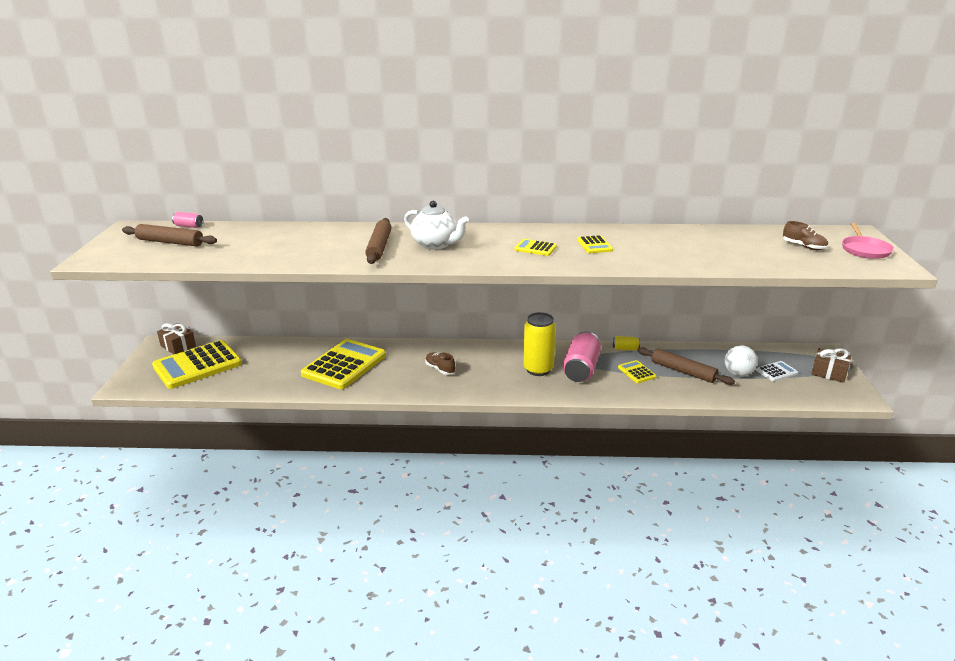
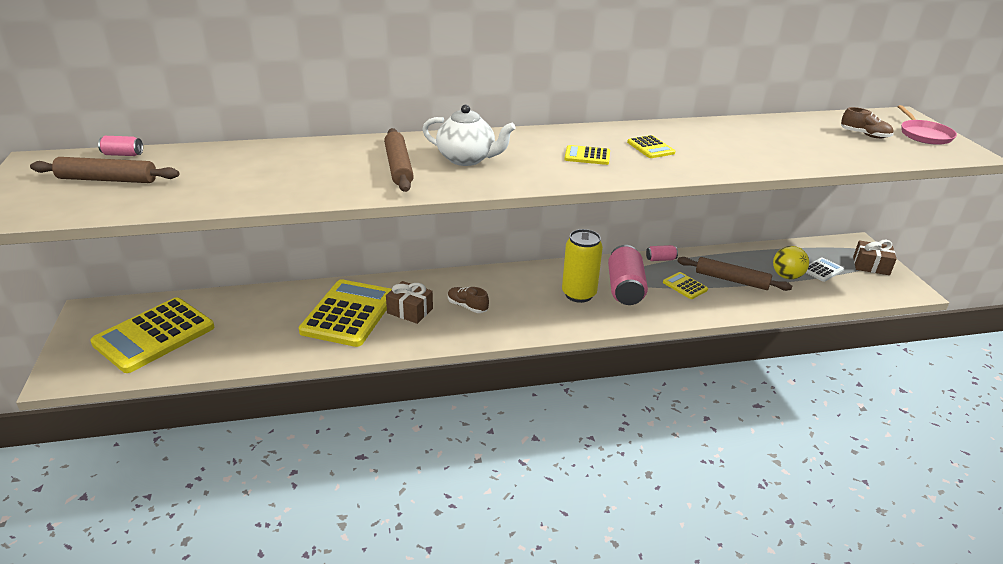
camera: 15 degrees left, 5 degrees up
brown gift [157,323,196,354] -> brown gift moved to [386,281,433,324]
yellow can [613,336,640,350] -> pink can [646,245,678,261]
white ball [725,345,758,376] -> yellow ball [773,246,809,279]

